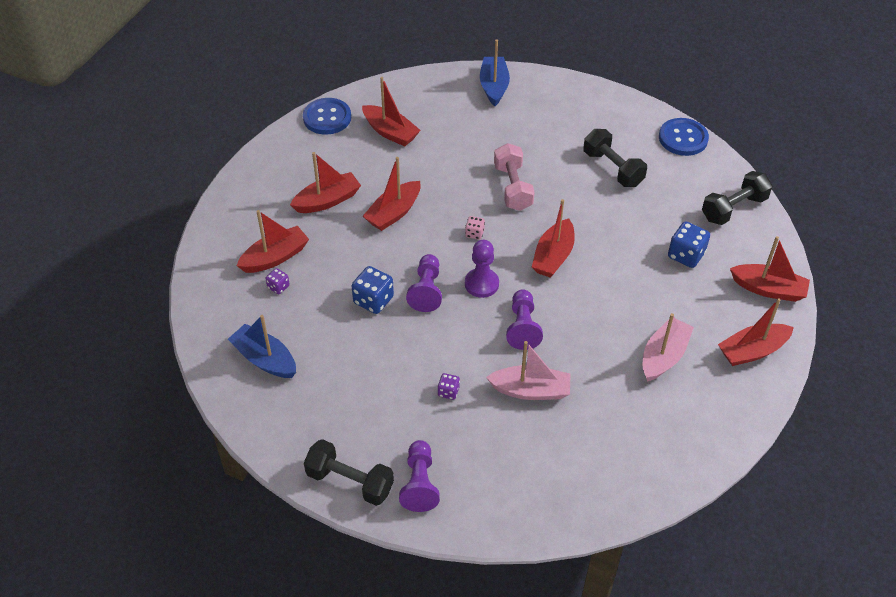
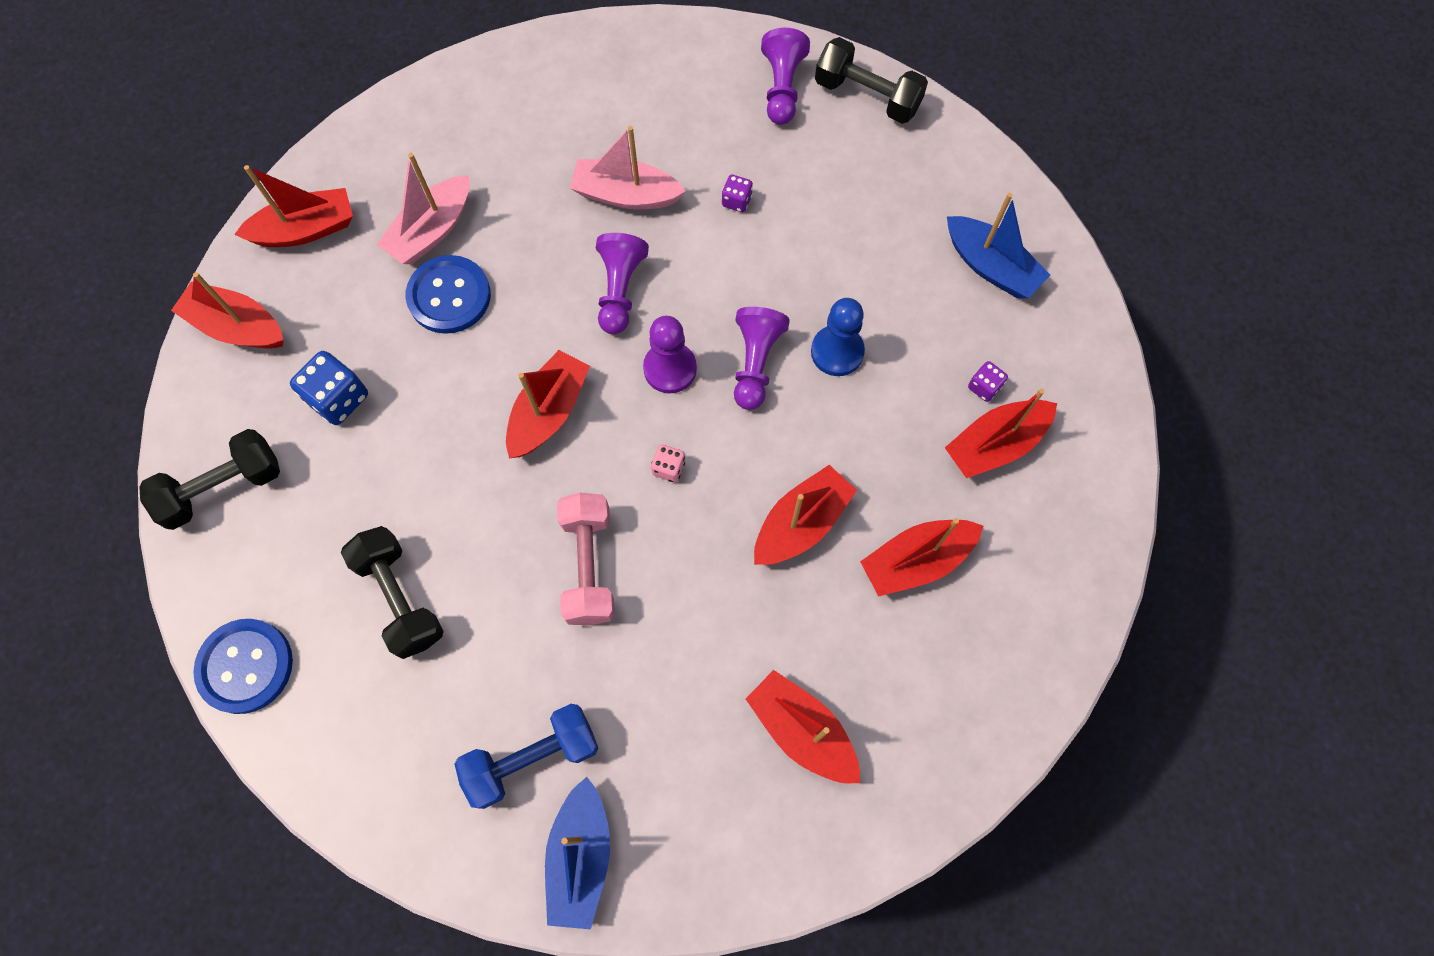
camera: 175 degrees left, 20 degrees up
blue button [303,98,351,135] -> blue button moved to [406,255,491,334]
blue dice [352,266,394,314] -> blue pawn [811,298,865,376]
none -> blue dumbbell [455,704,599,809]

